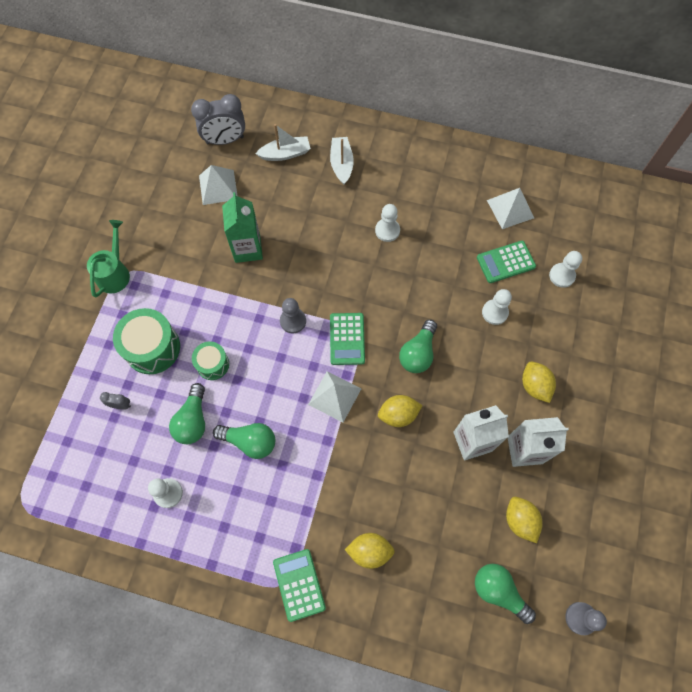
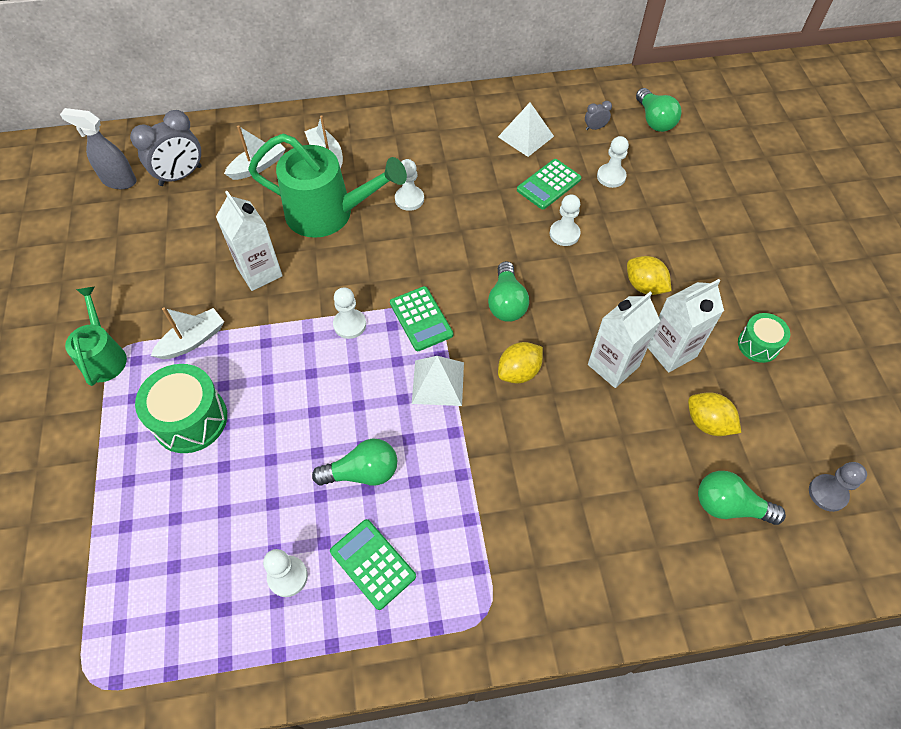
camera: 25 degrees left, 10 degrees down
grey clock [100,392,131,410] -> grey clock moved to [585,101,612,130]
green light bulb [169,383,205,444] -> green light bulb moved to [636,88,682,132]
green drum [192,341,229,380] -> green drum moved to [738,313,790,363]
white pyramid [199,165,238,205] -> none
green carton [222,192,263,263] -> white carton [216,191,283,291]
green calculator [273,549,326,622] -> green calculator moved to [330,519,416,610]
grey pawn [280,298,306,334] -> white pawn [333,288,366,339]
yellow lemon [345,533,395,569] -> none
none -> grey spray bottle [60,108,136,189]
none -> white boat [151,308,224,359]
none -> green watering can [248,134,407,238]

